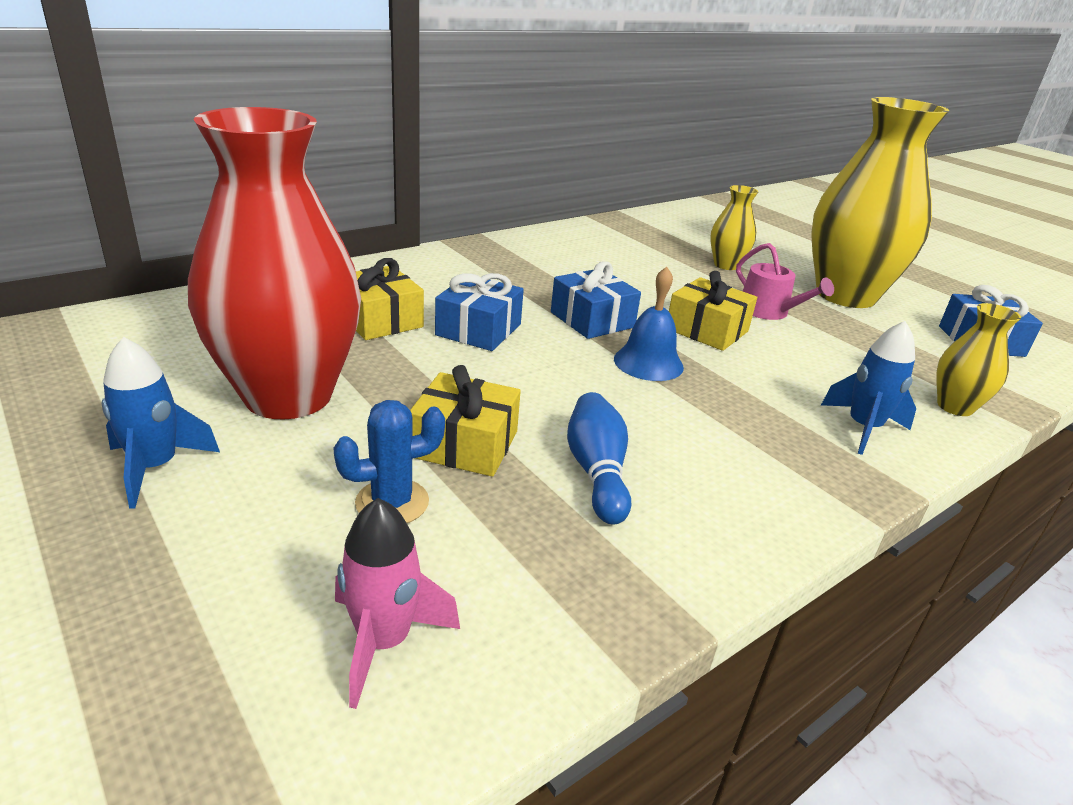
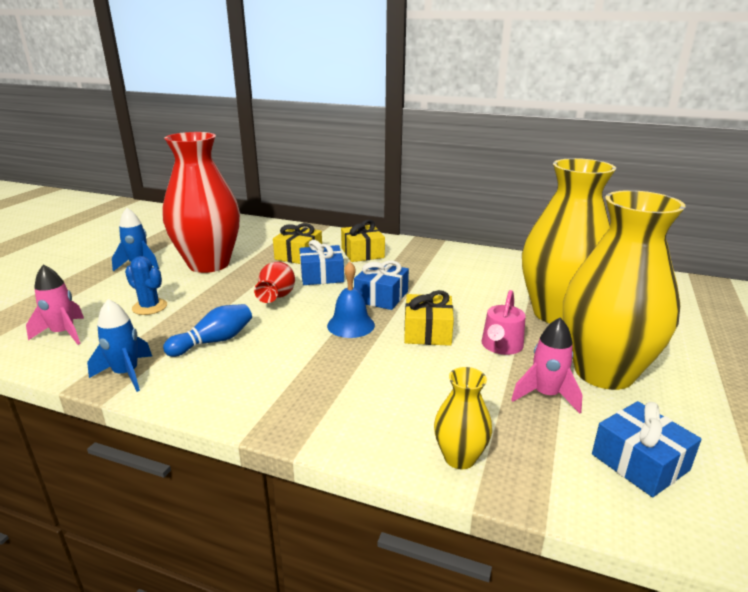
camera: 60 degrees right, 5 degrees down
yellow gift [410,365,521,477] -> yellow gift moved to [341,220,385,262]
yellow vase [710,185,759,270] -> yellow vase [522,158,616,323], size x2.24
blue rocket [821,321,916,455] -> blue rocket moved to [87,299,152,392]
none -> red vase [254,262,295,303]
none -> pink rocket [511,318,582,414]

